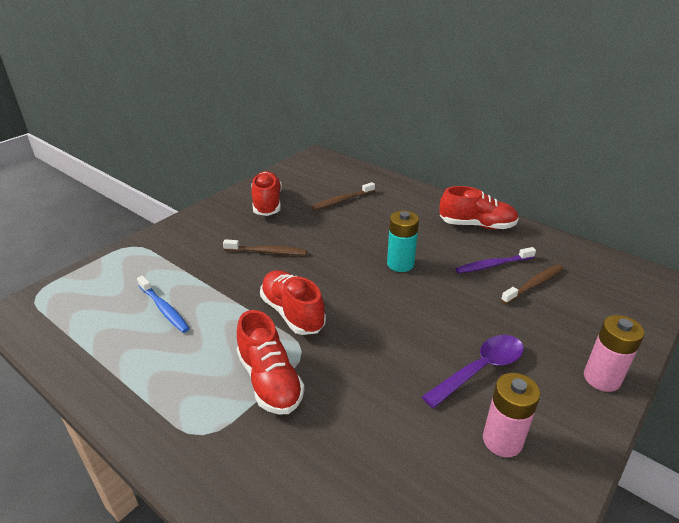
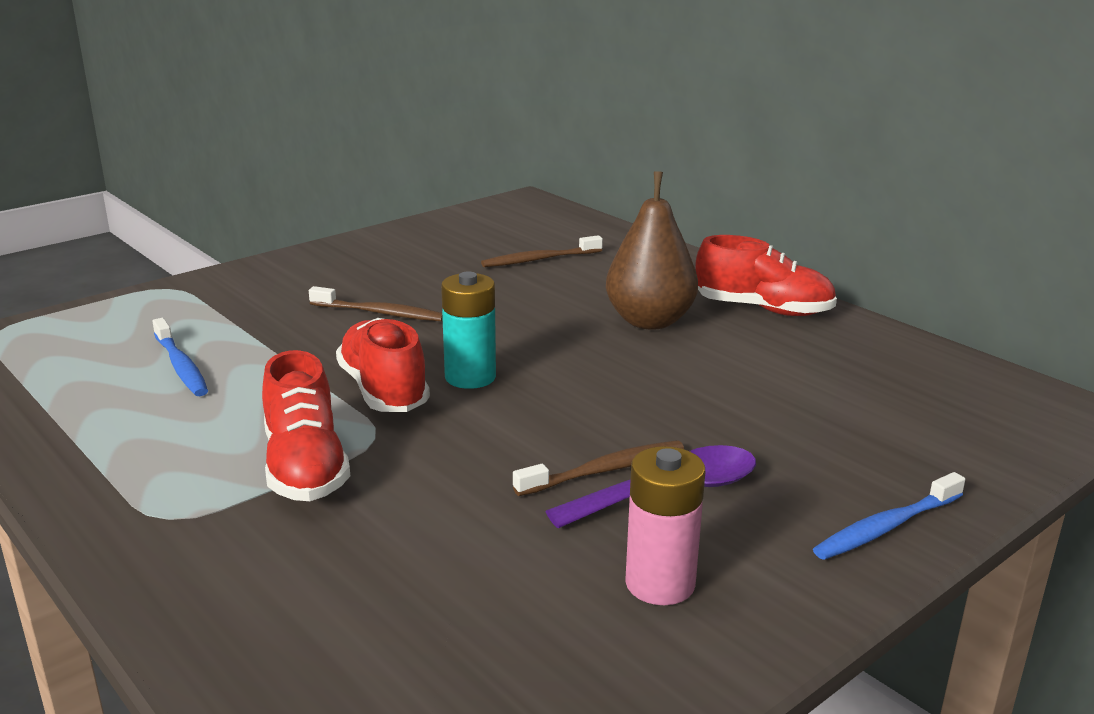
camera: 10 degrees right, 10 degrees down
red shoe [251,171,282,216] -> none
turquoise battery [387,211,419,272] -> turquoise battery moved to [441,272,496,389]
purple toothbrush [456,247,536,273] -> none
brown toothbrush [501,265,563,304] -> brown toothbrush moved to [513,440,684,496]
pink battery [584,315,645,392] -> blue toothbrush [813,472,965,560]
none -> brown pear [606,171,698,330]

